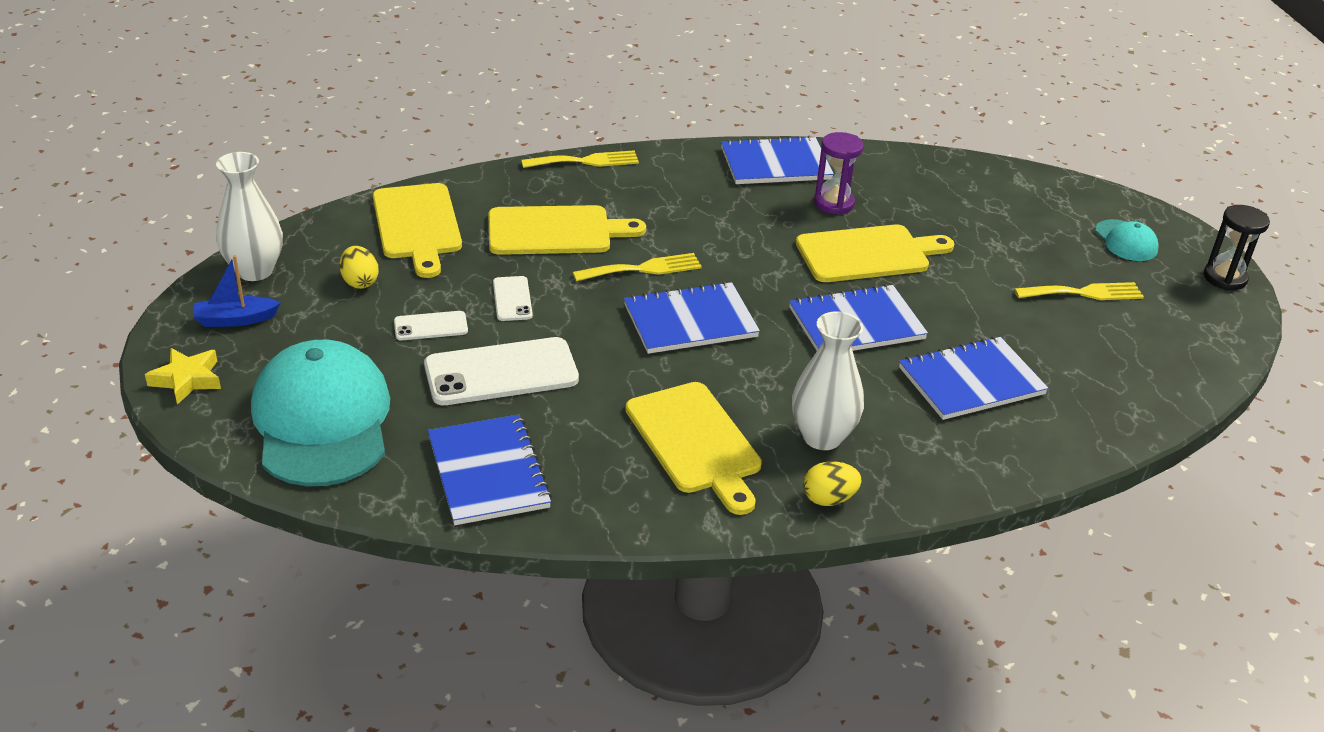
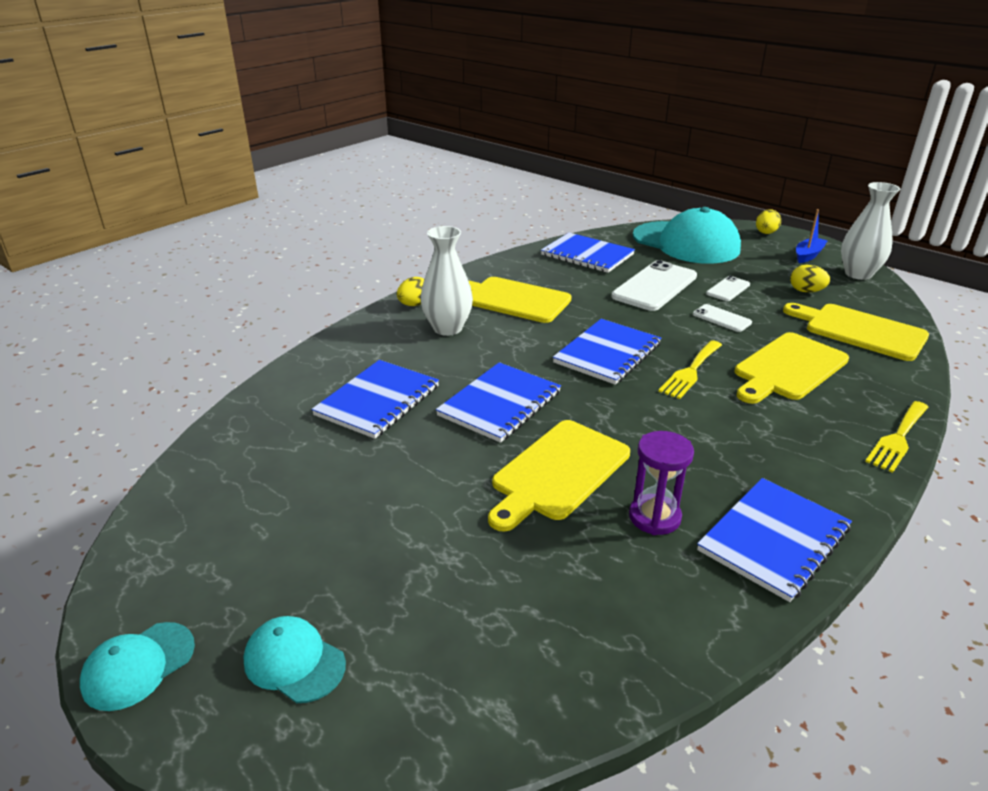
camera: 145 degrees right, 5 degrees down
yellow star [145,348,221,405] -> yellow egg [756,209,781,234]
yellow fork [1014,282,1144,300] -> none
black hourglass [1204,205,1270,290] -> turquoise cap [80,622,195,711]

